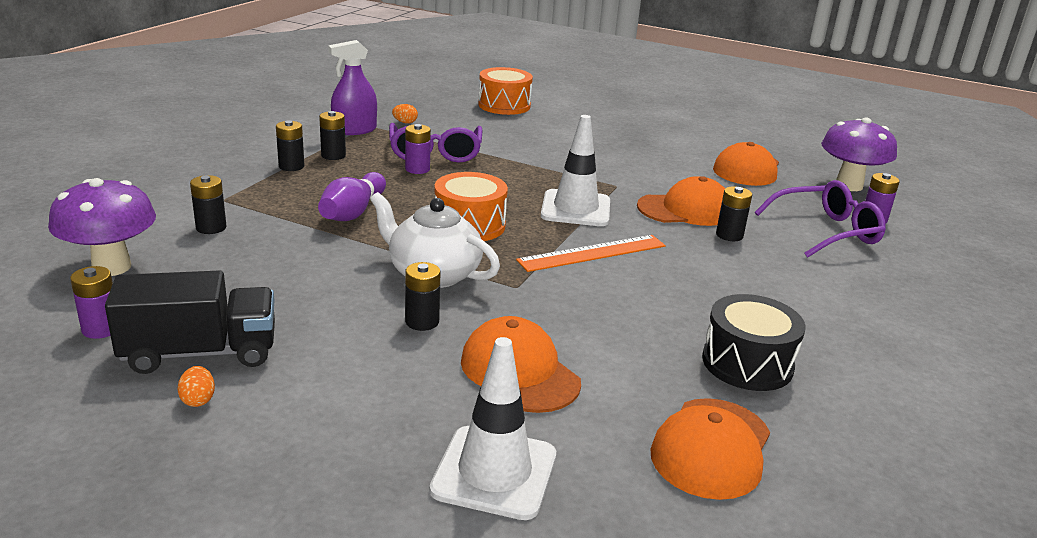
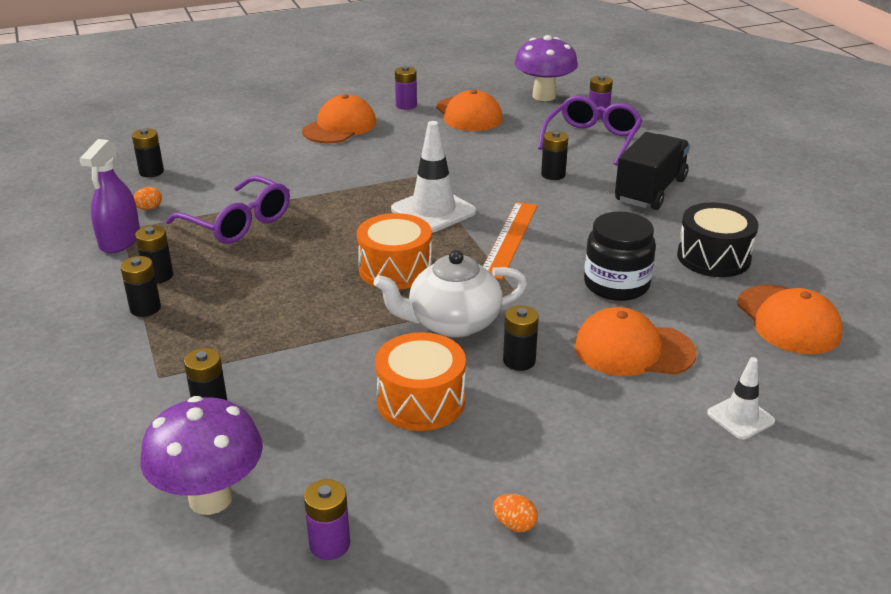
camera: 45 degrees left, 5 degrees up
black truck [105,270,275,374] -> black truck moved to [615,132,690,210]
purple bowling pin [318,172,386,221] -> none
purple battery [405,124,431,174] -> purple battery moved to [395,66,417,110]
white traffic cone [430,337,556,520] -> white traffic cone [707,357,775,440], size x0.57
orange drum [478,67,533,115] -> orange drum moved to [375,332,466,431]
orange cap [637,176,725,226] -> orange cap moved to [302,94,376,143]
none -> black battery [132,128,164,177]
none -> black jar [584,212,656,301]

